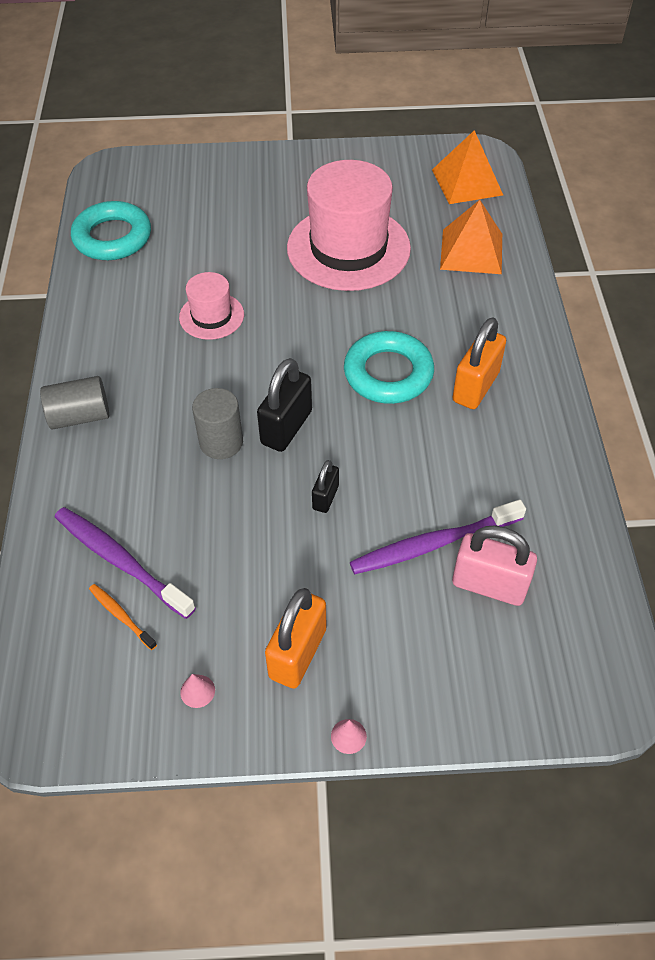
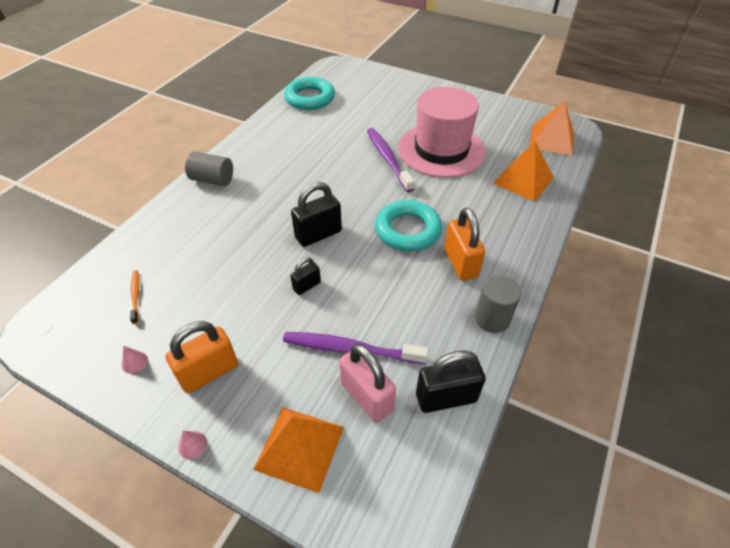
camera: 30 degrees right, 5 degrees down
purple toothbrush [55,507,196,619] -> purple toothbrush moved to [367,128,415,192]
pink hat [179,272,244,340] -> none
grey cylinder [192,388,243,459] -> grey cylinder moved to [475,275,521,333]
orange padlock [452,317,506,409] -> orange padlock turned 75 degrees counterclockwise [444,208,485,281]
none -> orange pyramid [253,407,344,493]
none -> black padlock [416,350,486,413]

